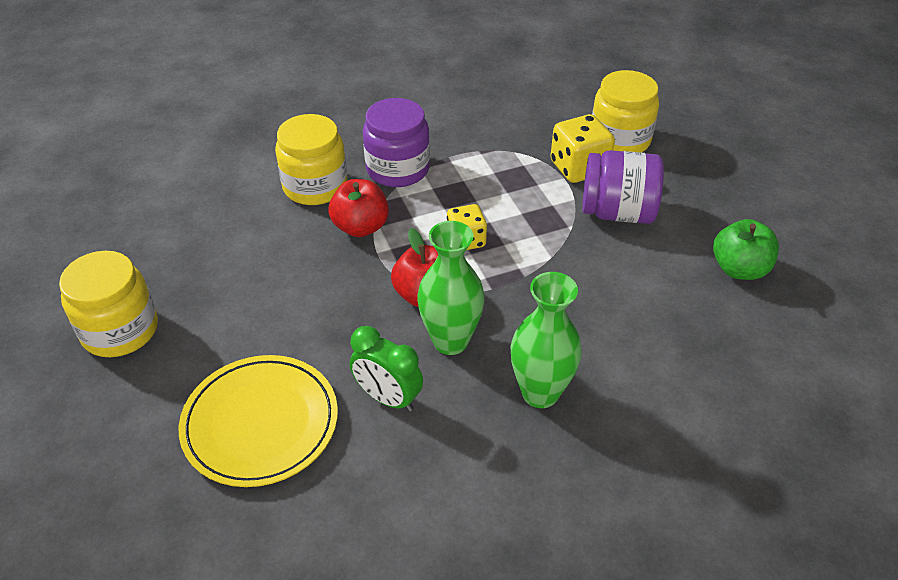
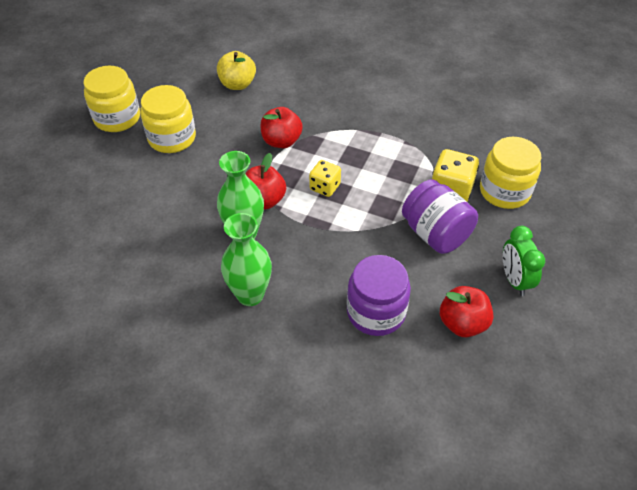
camera: 45 degrees right, 5 degrees up
yellow plate [179,355,338,487] -> none
yellow jar [275,114,347,205] -> yellow jar moved to [140,85,196,153]
green clock [350,326,423,412] -> green clock moved to [503,226,545,296]
purple jar [363,98,430,187] -> purple jar moved to [347,255,411,336]
green apple [713,219,779,280] -> red apple [440,286,494,337]
none -> yellow apple [217,51,256,90]

